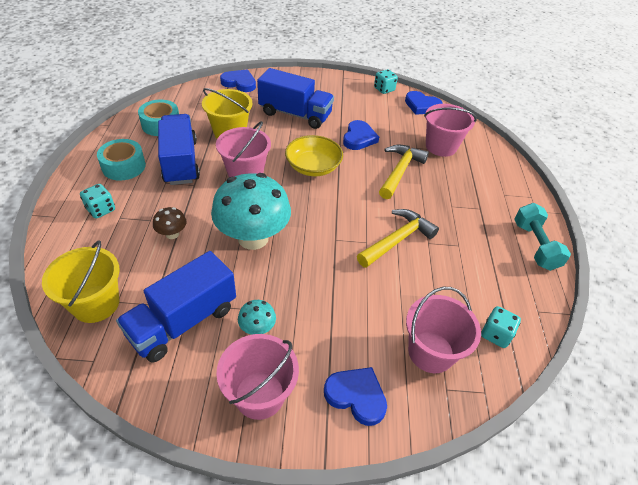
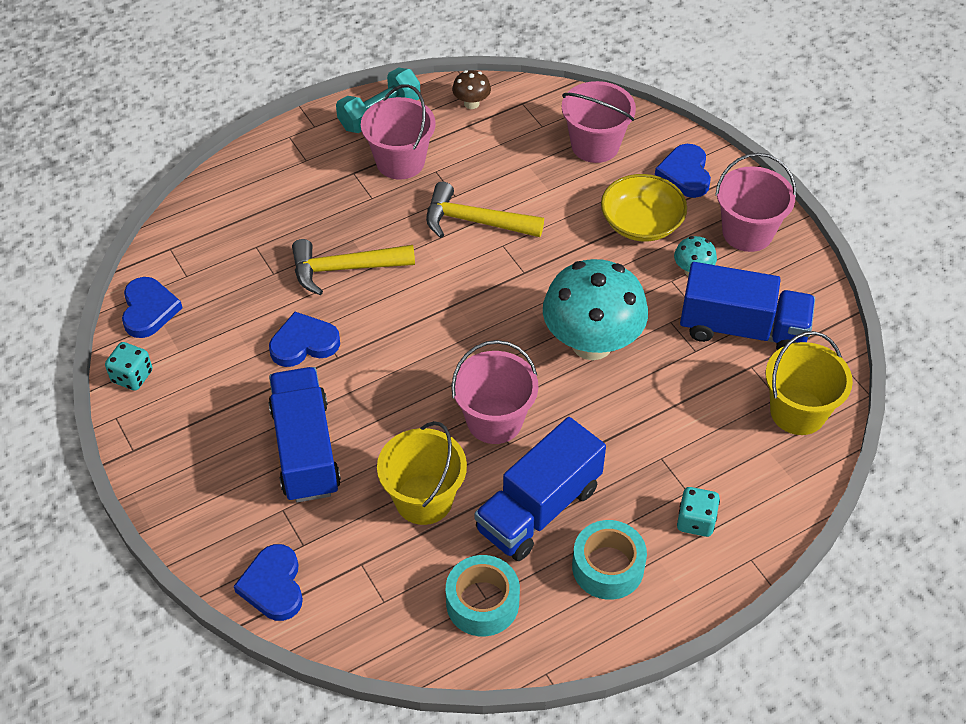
camera: 120 degrees left, 5 degrees up
brown mushroom [153,207,187,239] -> brown mushroom moved to [452,70,491,109]
yellow bowl [285,135,343,176] -> yellow bowl moved to [601,174,687,242]
pink bucket [424,104,477,157] -> pink bucket moved to [361,84,436,180]
turquoise dice [481,306,521,348] -> none

